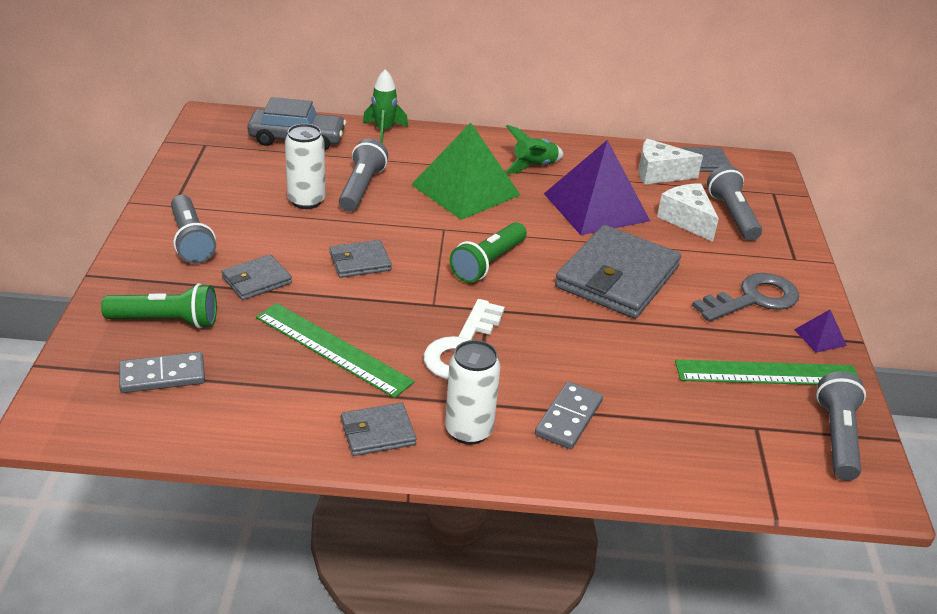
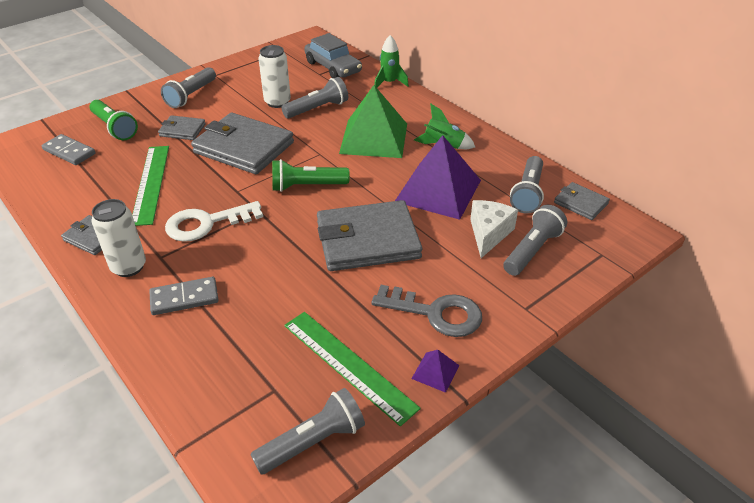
camera: 50 degrees right, 5 degrees up
grey wallet [329,240,392,278] -> grey wallet [191,113,294,174], size x2.04
white cheese [638,139,703,185] -> grey flashlight [510,156,544,214]

